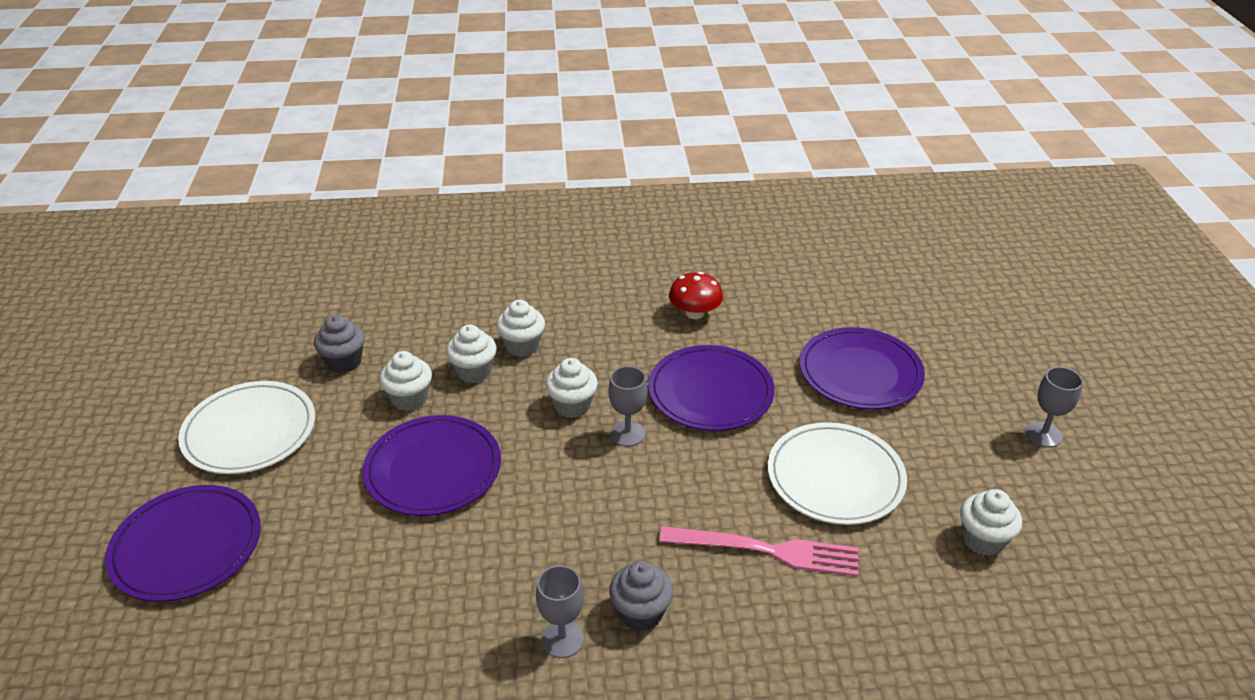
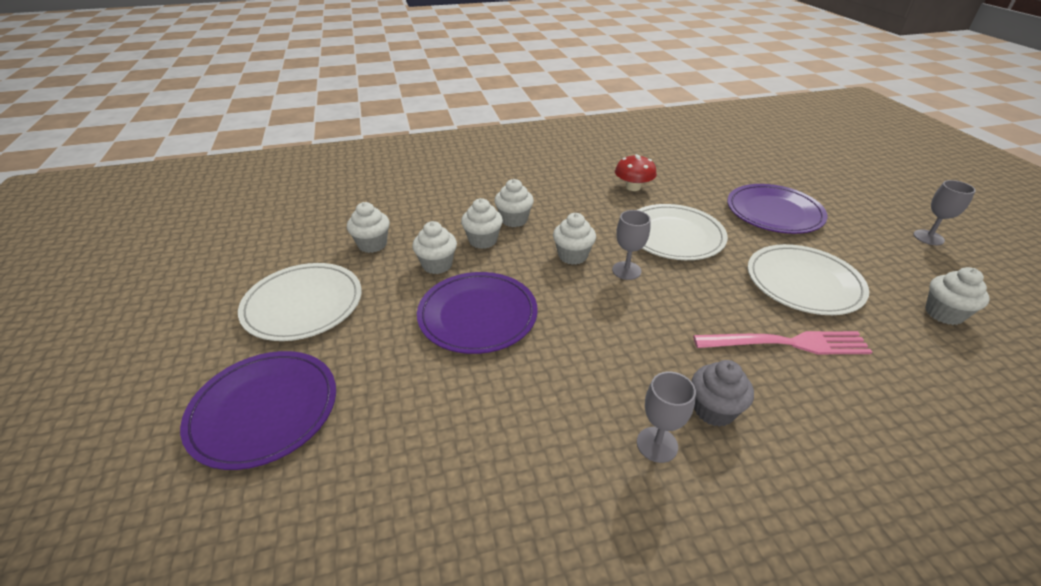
camera: 10 degrees left, 0 degrees up
grey cupcake [314,315,365,373] -> white cupcake [347,202,390,253]
purple plate [648,345,775,431] -> white plate [638,204,728,260]

